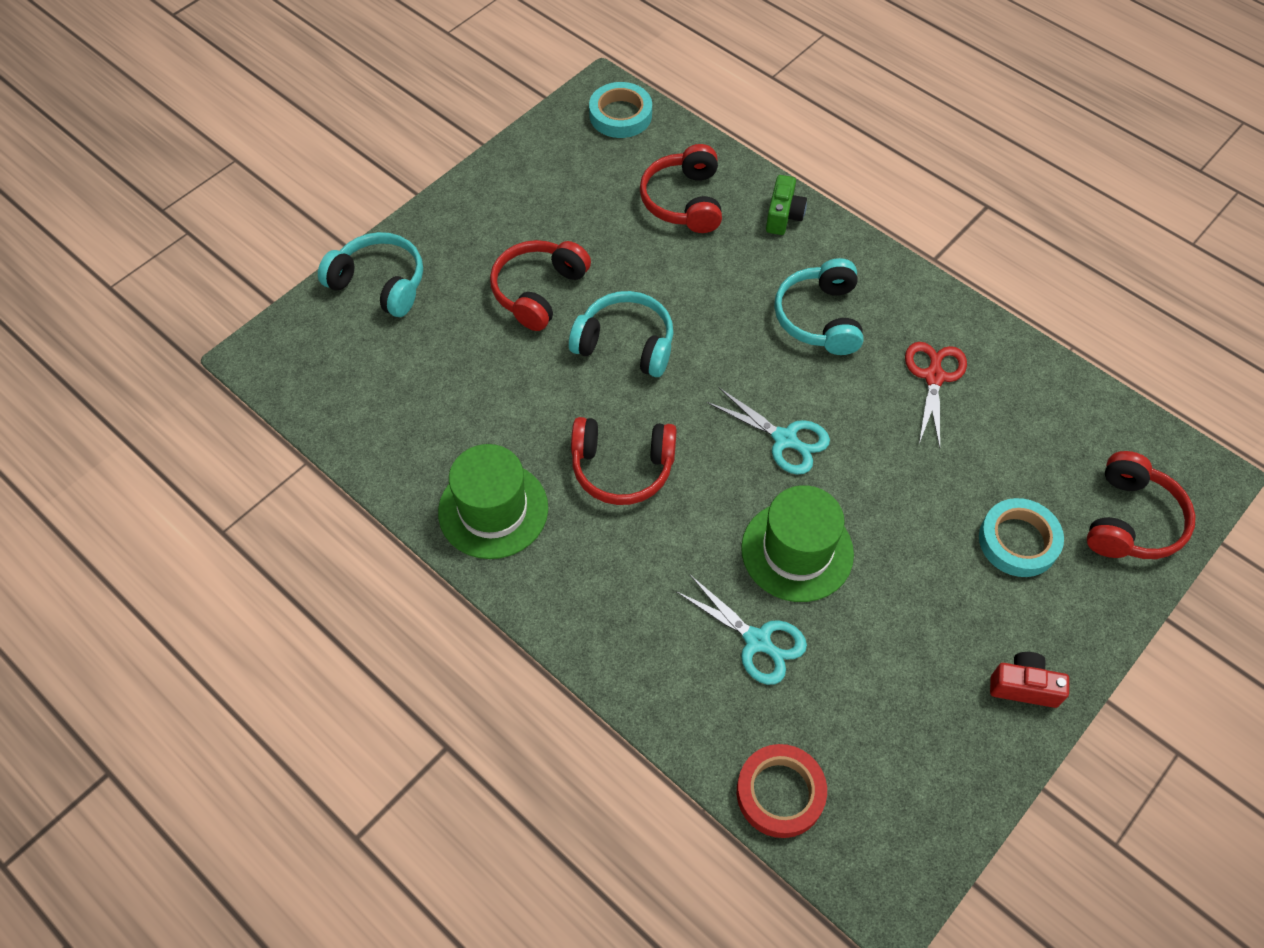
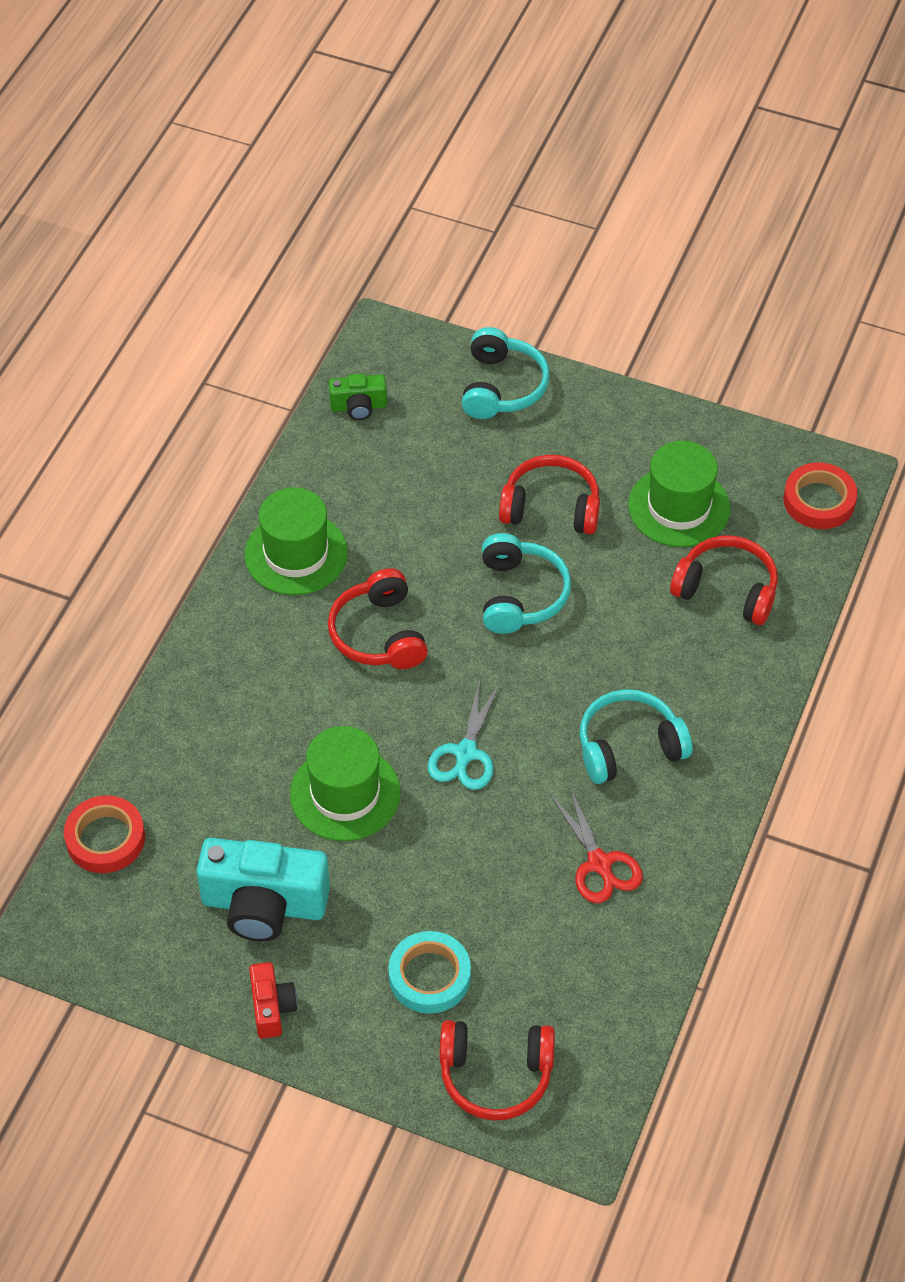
camera: 70 degrees right, 5 degrees down
turquoise tape [589,82,652,138] -> red tape [783,463,858,529]
red headphones [640,144,722,233] -> red headphones turned 45 degrees clockwise [670,535,778,625]
turquoise scissors [675,575,807,685] -> none
green camera [766,175,807,235] -> green camera moved to [329,374,387,420]
red scissors [905,342,967,448] -> red scissors turned 75 degrees clockwise [550,785,643,903]
none -> turquoise camera [196,838,330,941]
none -> green hat [628,441,730,547]

